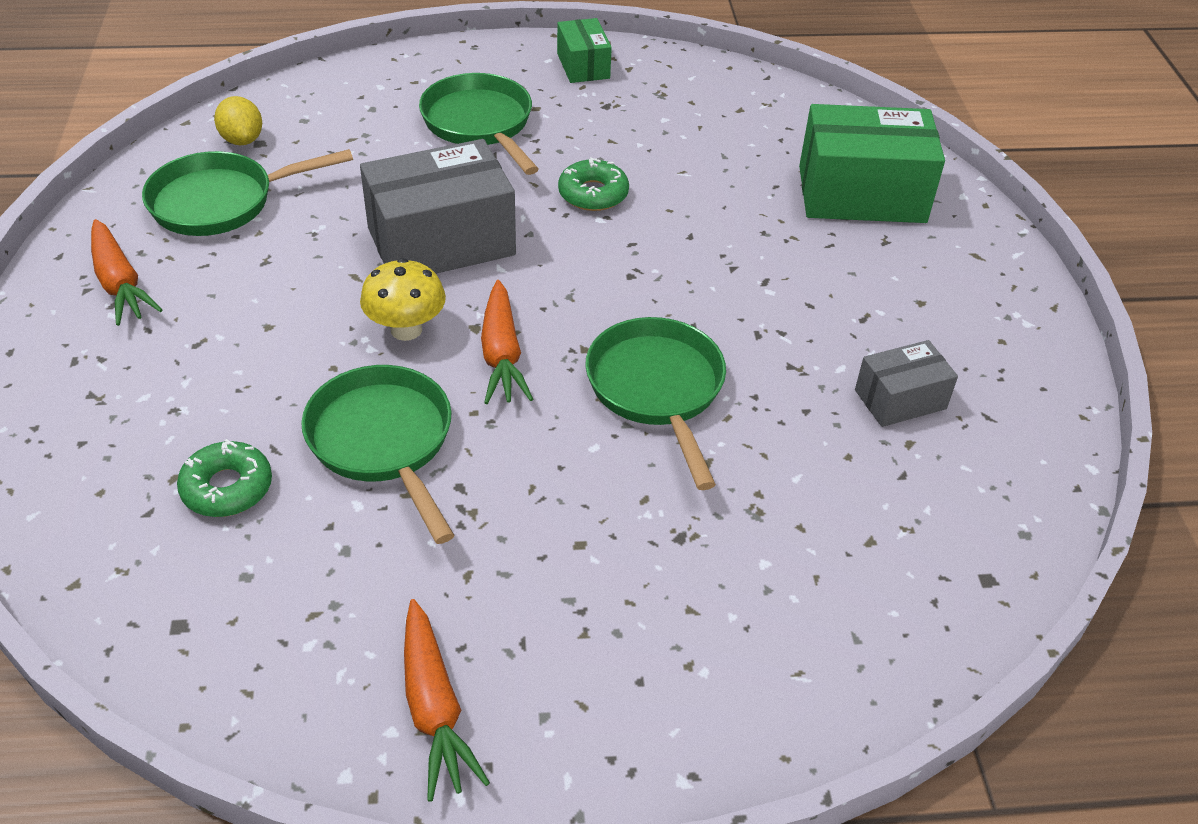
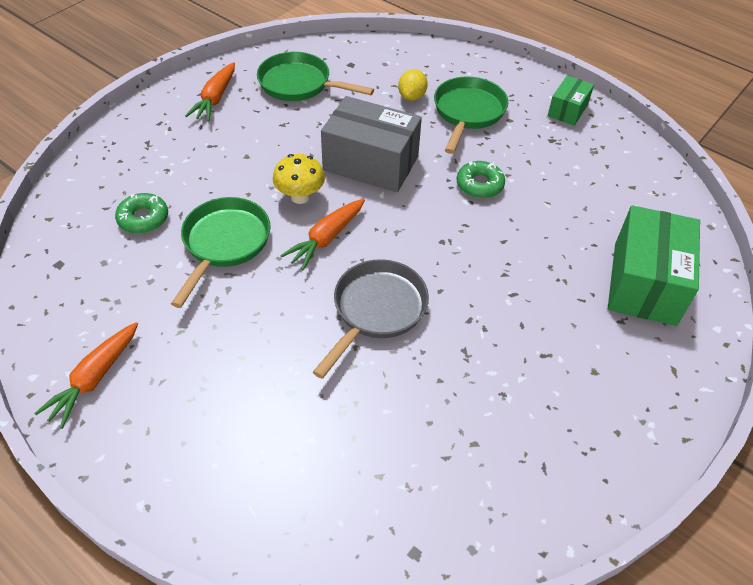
camera: 45 degrees right, 5 degrees up
yellow lemon [214,96,262,145] -> yellow lemon moved to [398,69,428,101]
green pan [585,317,726,490] -> grey pan [313,259,429,379]
green box [799,104,945,223] -> green box turned 60 degrees clockwise [608,205,700,326]
grey box [855,340,958,427] -> none

